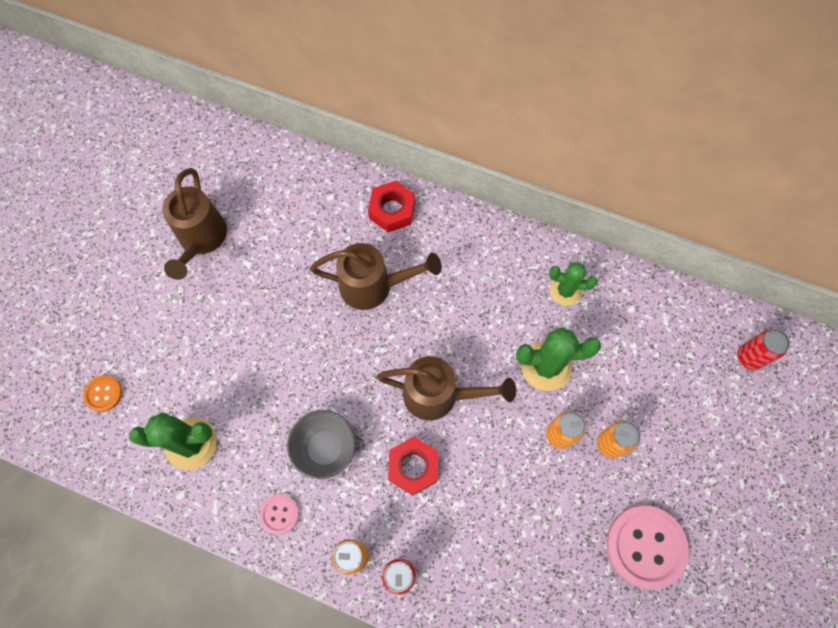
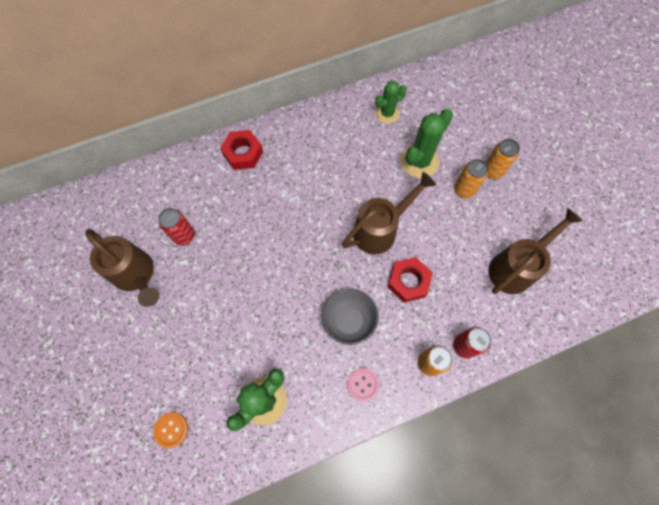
camera: 45 degrees left, 0 degrees up
brown watering can [310,243,442,310] -> brown watering can moved to [488,208,583,294]
pink button [606,506,689,590] -> none
red can [737,329,790,370] -> red can moved to [158,208,195,245]

